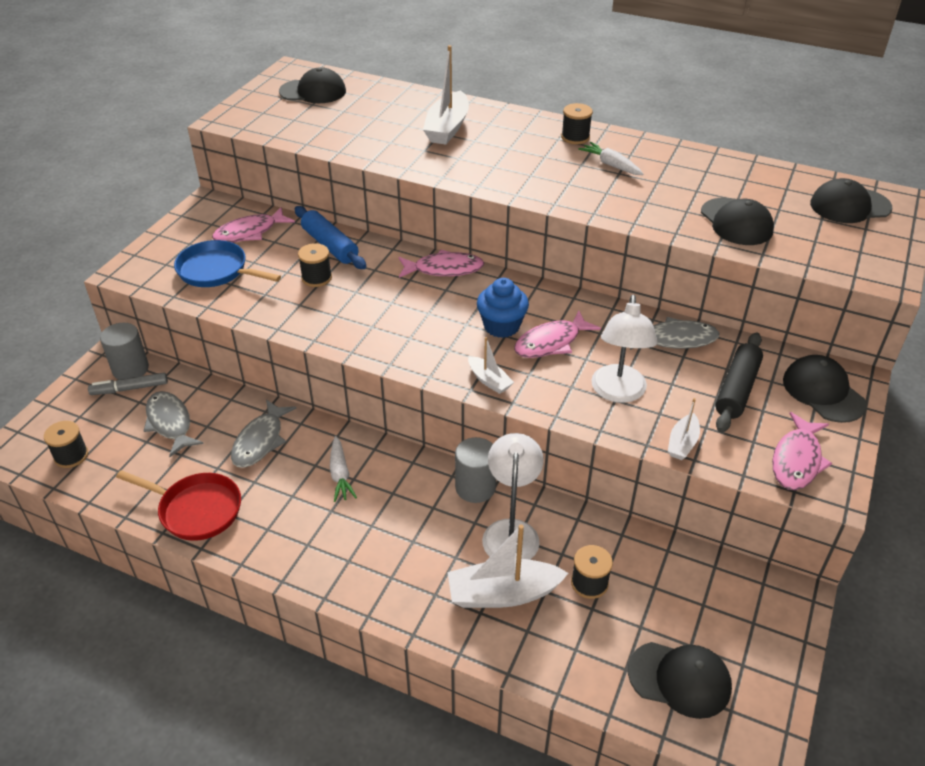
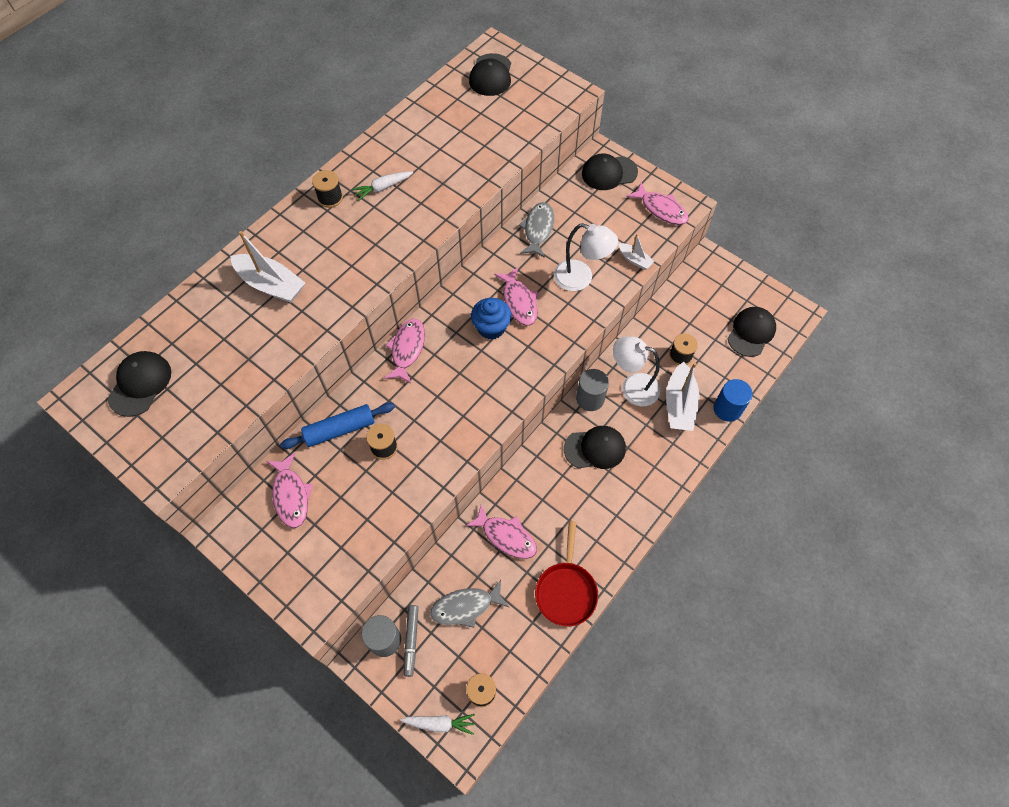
camera: 75 degrees left, 20 degrees up
red pan [116,470,241,541] -> red pan turned 150 degrees clockwise [535,521,598,626]
blue pan [174,240,281,287] -> none
grey fish [231,400,296,467] -> pink fish [466,505,537,559]
white carrot [330,436,357,502] -> white carrot moved to [400,714,475,735]
white boat [468,337,514,394] -> none
black cap [701,198,774,245] -> black cap moved to [564,426,626,469]
black rolling pin [715,333,763,433] -> none
none -> blue cylinder [714,379,753,422]

